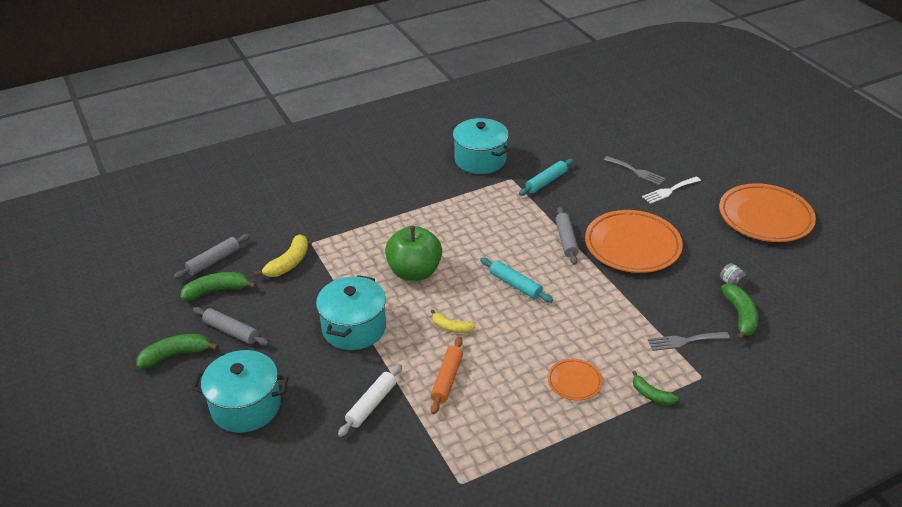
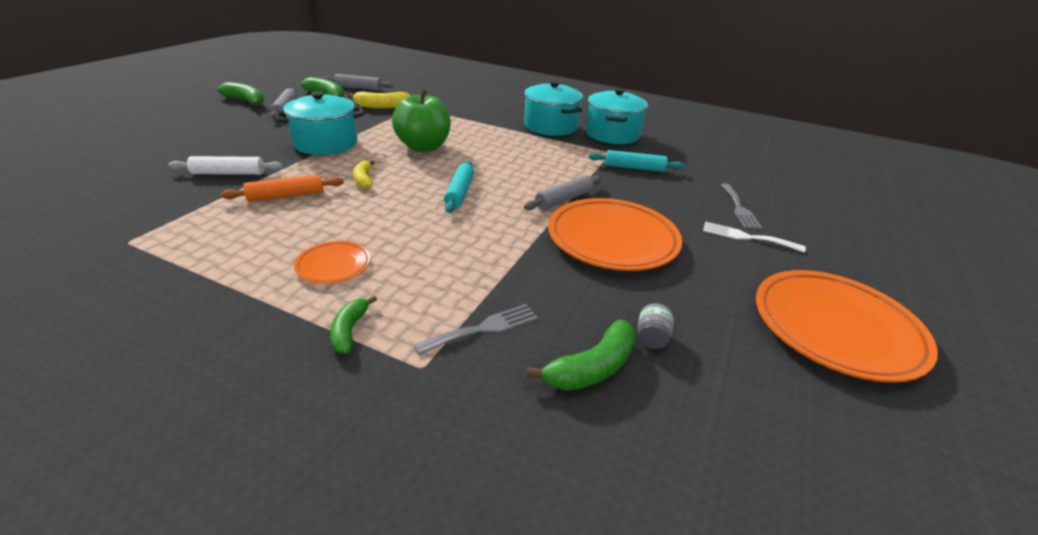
camera: 50 degrees right, 5 degrees down
turquoise pot [192,350,289,433] -> turquoise pot moved to [524,80,583,136]
grey fork [648,332,730,351] -> grey fork turned 105 degrees clockwise [414,304,538,355]

